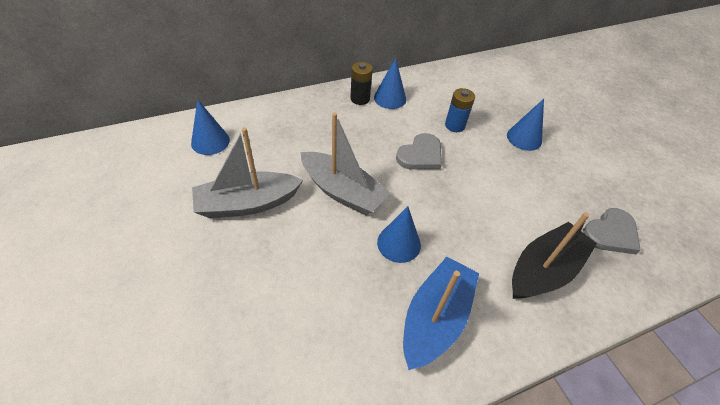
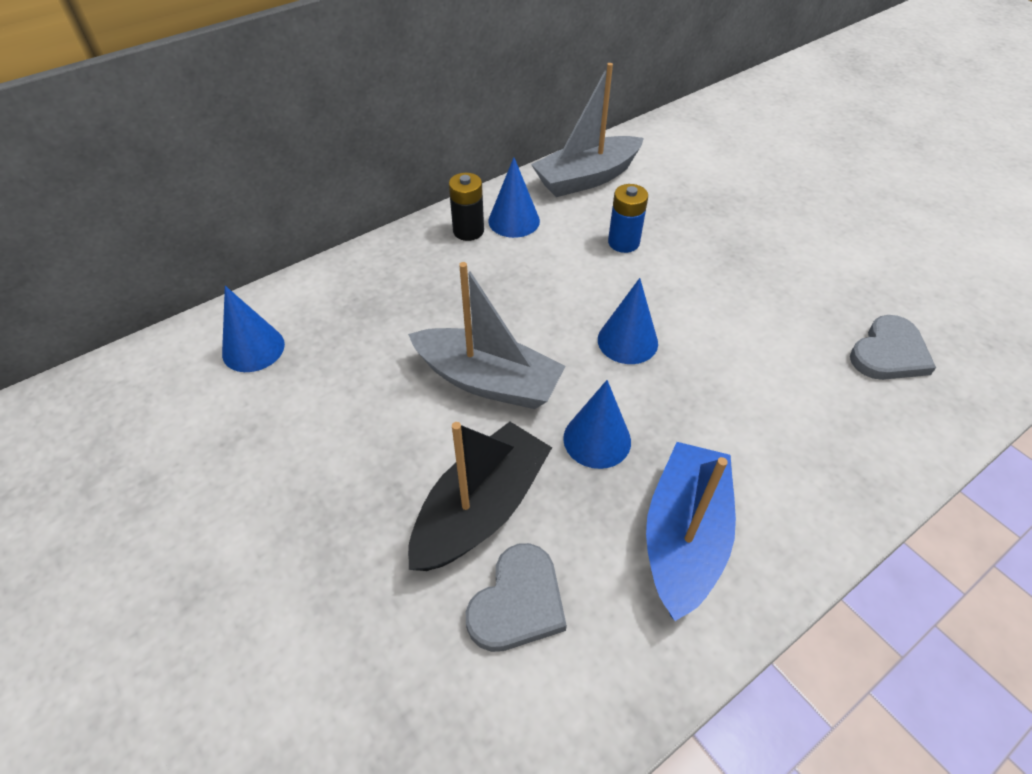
camera: 10 degrees left, 0 degrees up
grey boat [192,127,303,218] -> grey boat moved to [531,63,644,197]
grey heart [396,133,442,169] -> grey heart moved to [466,543,567,652]
blue cone [507,99,544,151] -> blue cone moved to [598,278,658,364]
black boat [512,212,597,299] -> black boat moved to [408,422,552,571]

